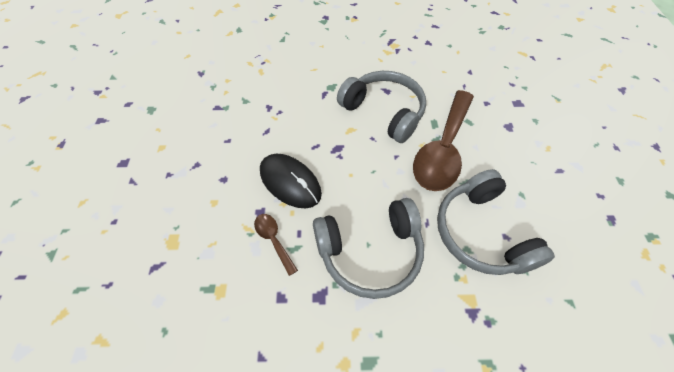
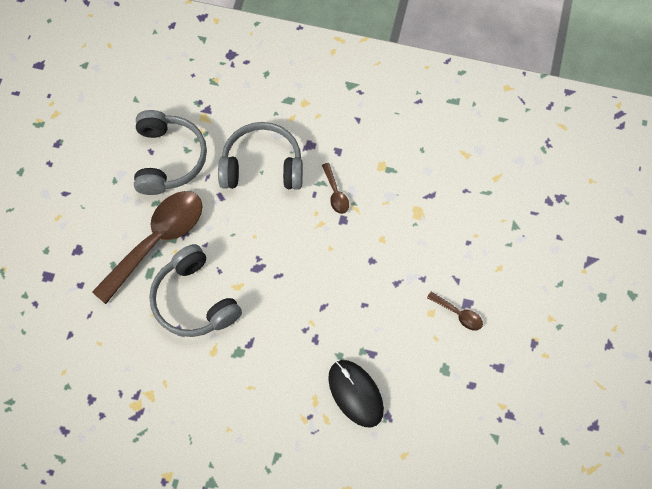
camera: 165 degrees left, 10 degrees up
black mouse [260,154,322,208] -> black mouse moved to [328,360,384,428]
none -> brown spoon [427,292,483,330]

